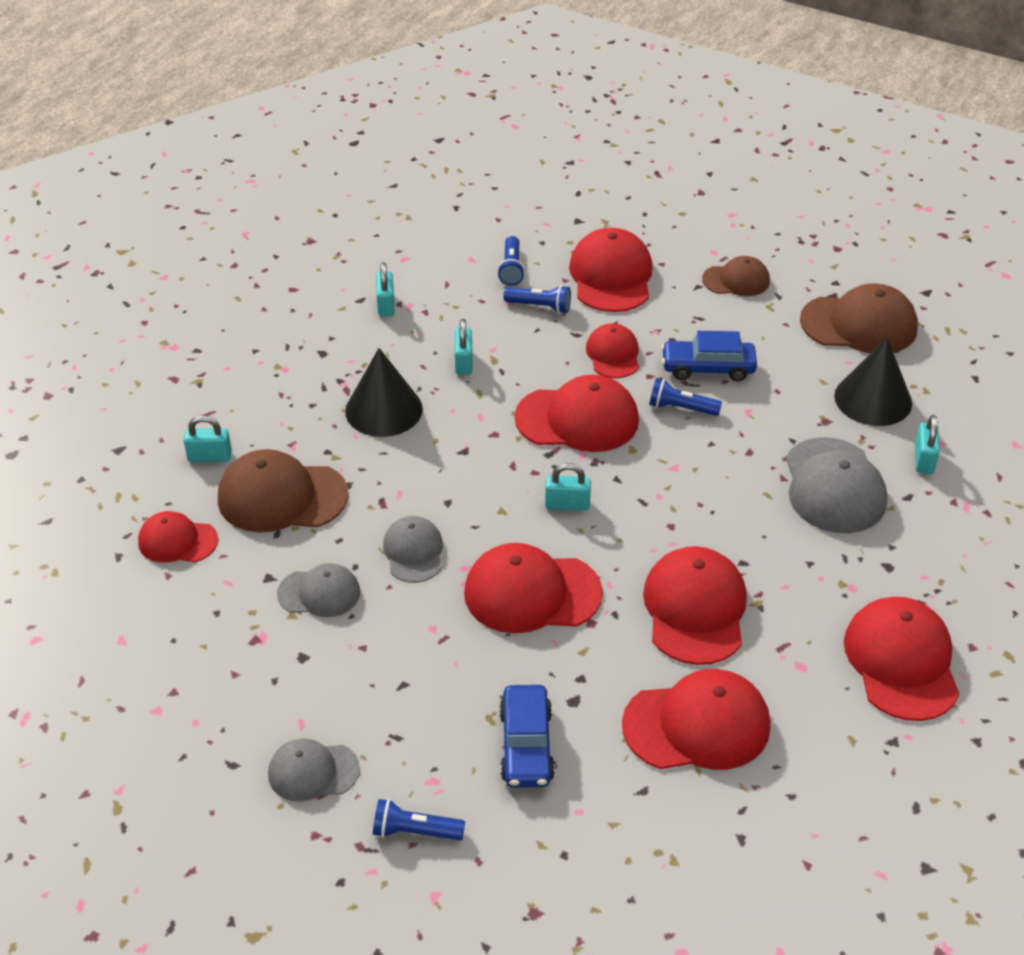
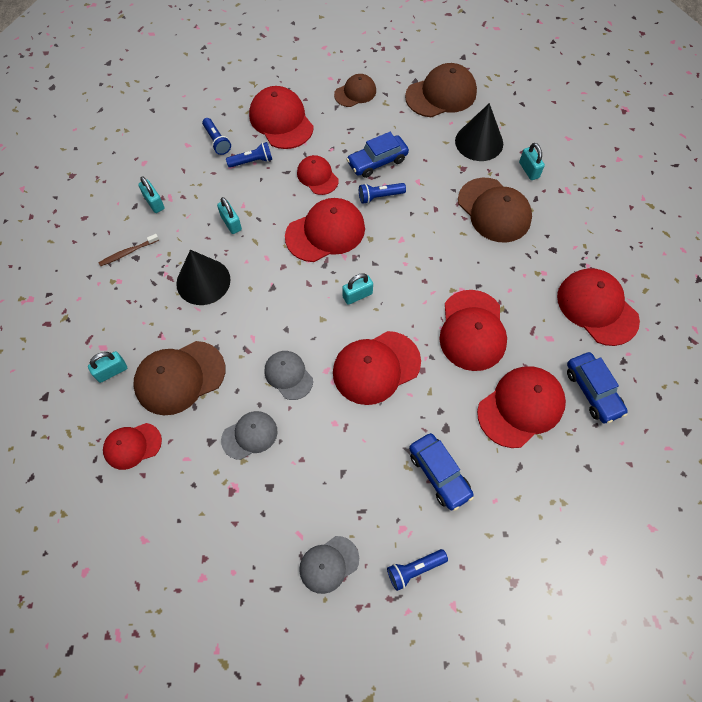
camera: 30 degrees left, 20 degrees up
red cap [643,546,747,665] -> red cap turned 150 degrees counterclockwise [439,290,507,371]
grey cap [786,437,887,533] -> brown cap [458,178,532,243]
none -> brown toothbrush [98,234,159,266]
none -> blue car [567,352,628,423]

